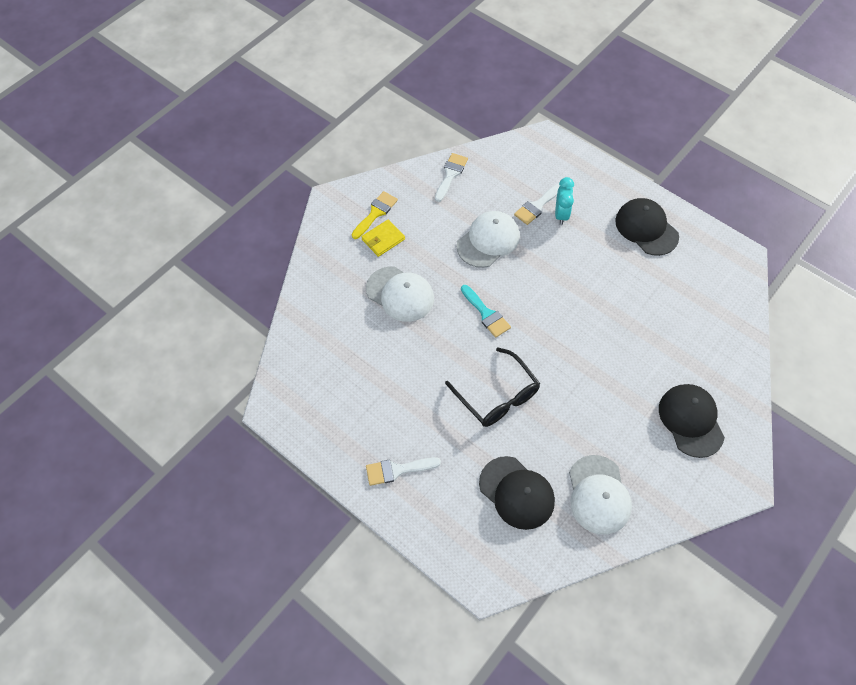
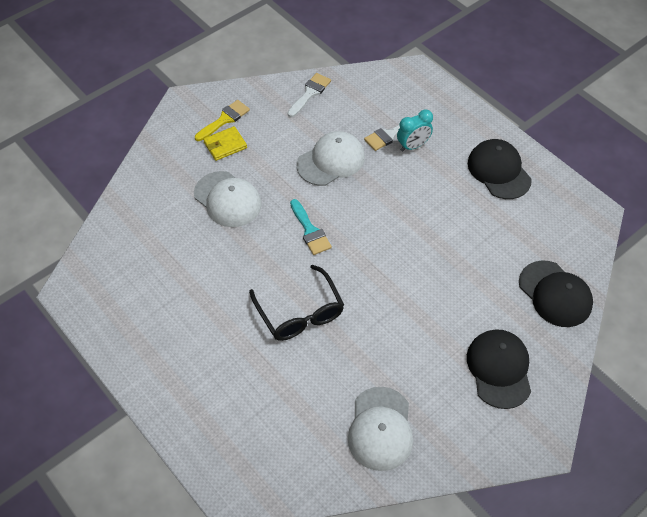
camera: 10 degrees right, 5 degrees down
white brush [366,457,441,486] -> none
black cap [479,456,555,530] -> black cap moved to [519,260,593,327]
turquoise clock [555,177,574,225] -> turquoise clock turned 45 degrees clockwise [397,110,433,152]

